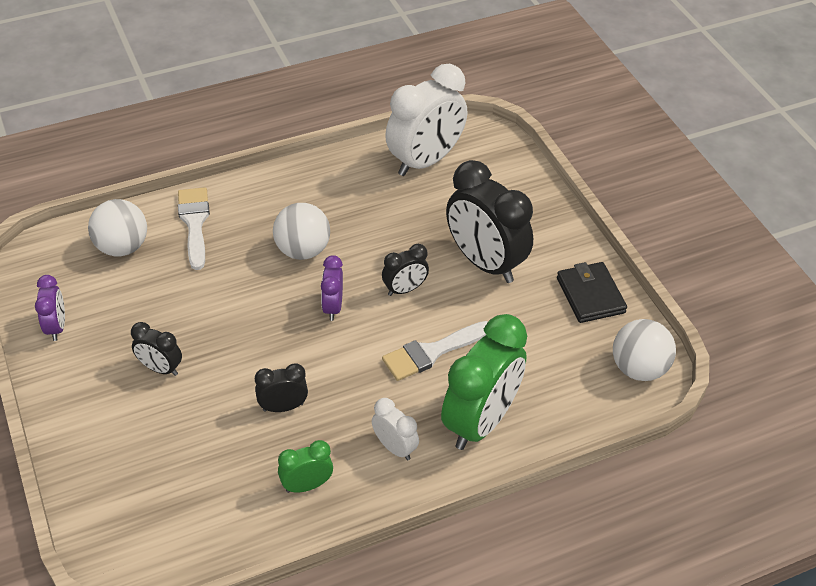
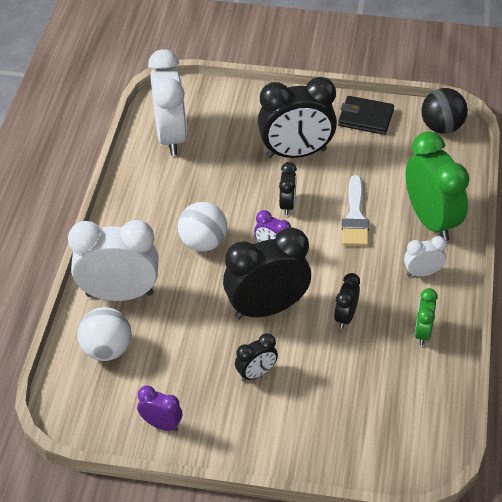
camera: 55 degrees left, 0 degrees up
white brush [178,187,210,270] -> white clock [68,220,159,301]
white ball [613,319,676,381] -> black ball [421,88,468,134]
none -> black clock [223,227,311,319]

